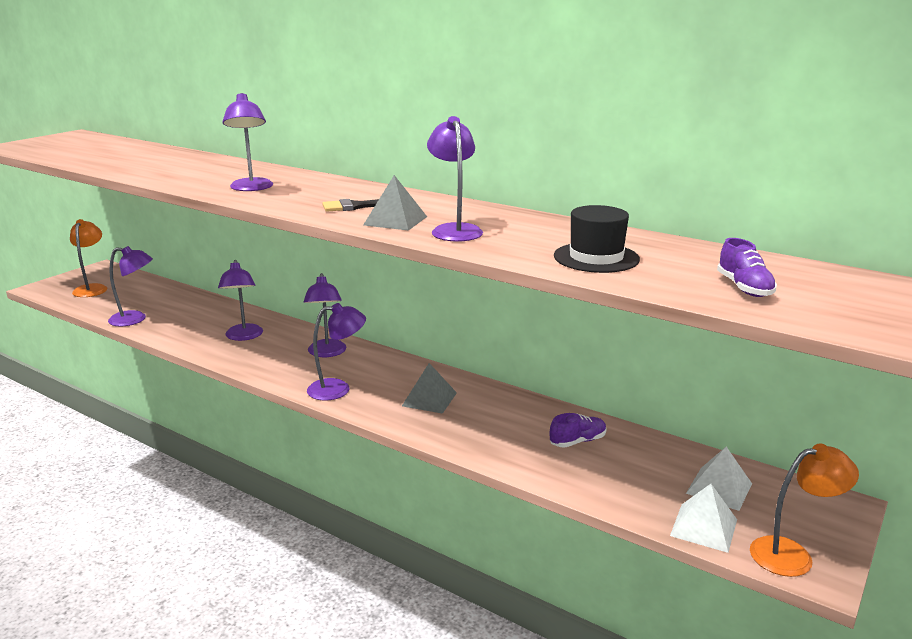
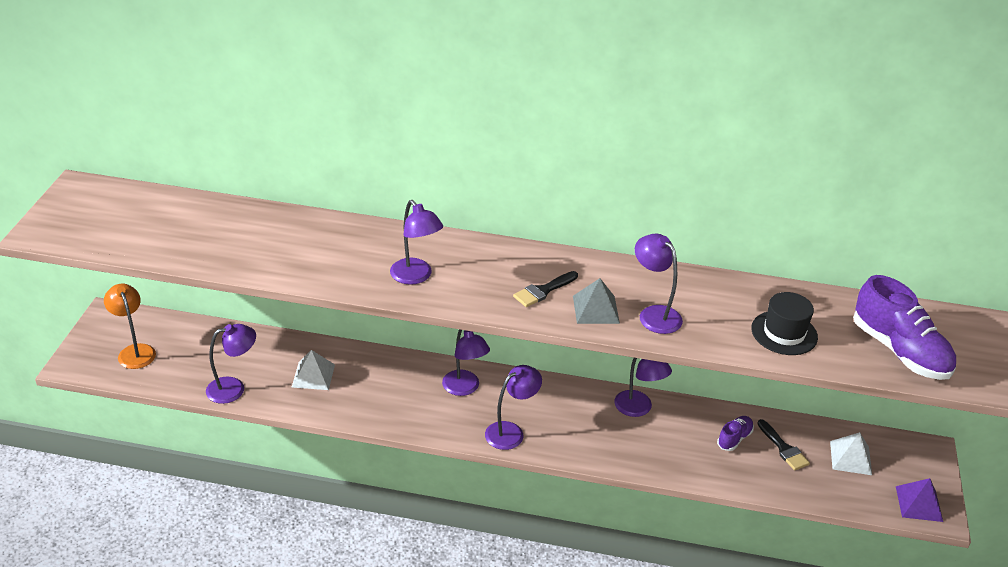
camera: 25 degrees left, 15 degrees up
purple lamp [218,260,263,341] -> purple lamp moved to [614,358,672,417]
grey pyramid [402,363,457,414] -> none
white pyramid [670,484,737,553] -> white pyramid moved to [292,350,335,390]
purple shoe [717,238,777,297] -> purple shoe [853,275,956,380], size x2.01
orange lamp [750,443,859,577] -> purple pyramid [896,478,943,522]
none -> black brush [757,419,810,471]

